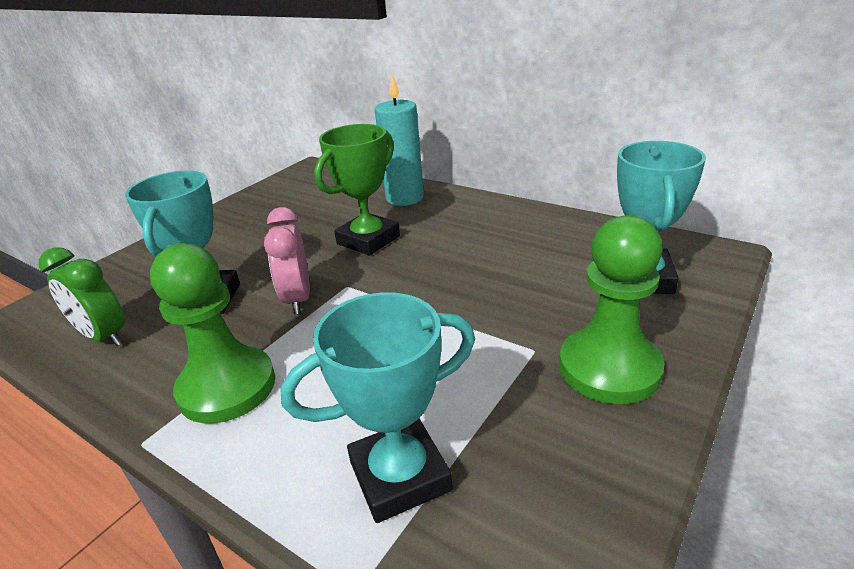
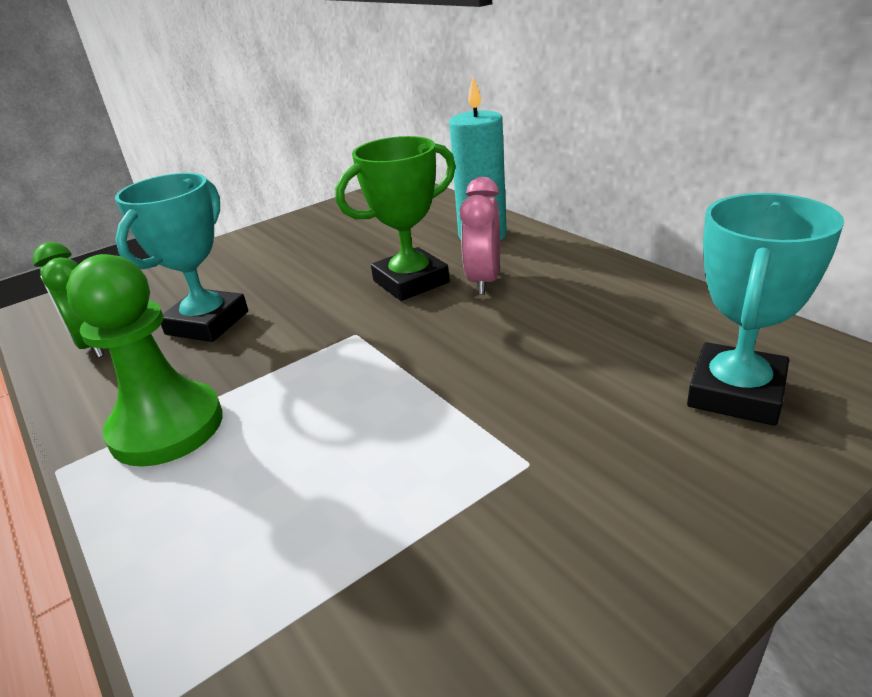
camera: 20 degrees right, 0 degrees up
pink clock [264,207,310,314] -> pink clock moved to [460,177,500,295]
turquoise trophy [280,292,475,523] -> none
green pawn [559,215,664,404] -> none

